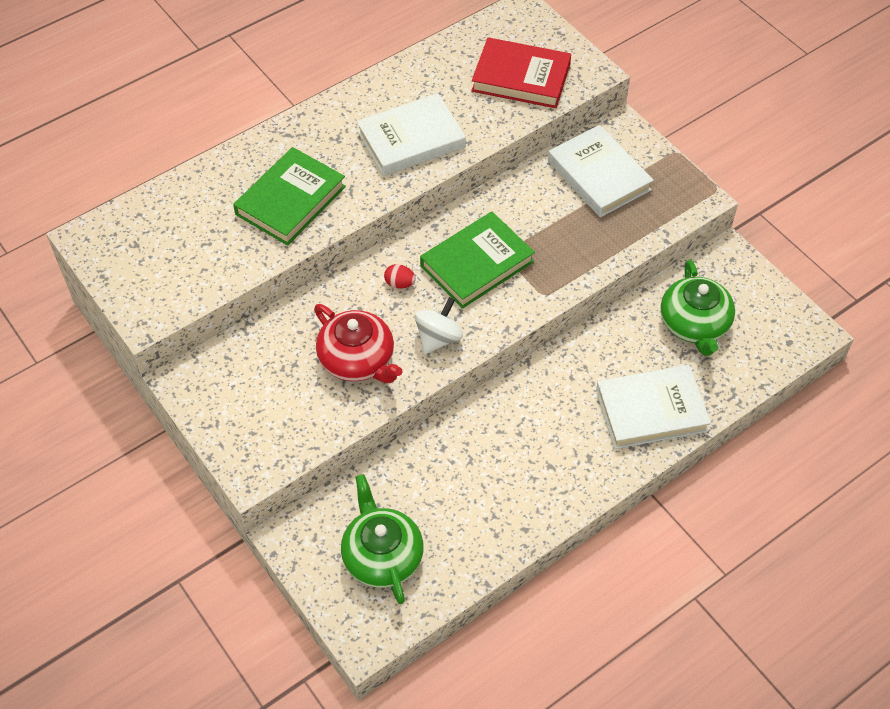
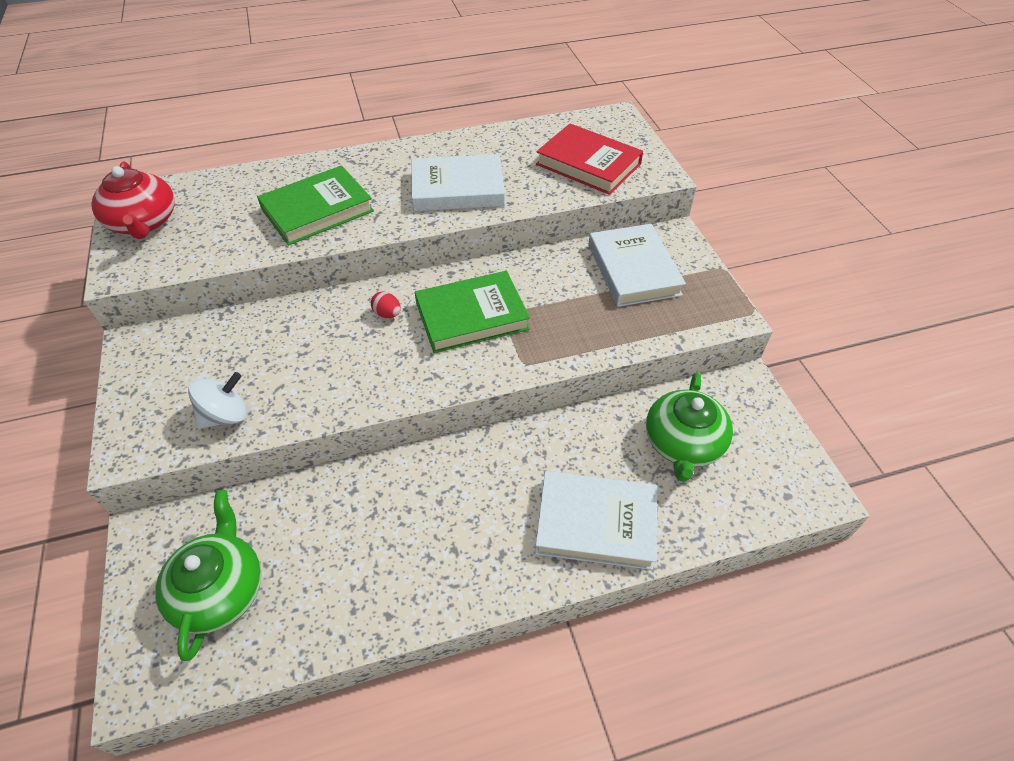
camera: 20 degrees right, 5 degrees down
red teapot [314,304,402,383] -> red teapot moved to [91,161,175,239]
white spinning top [415,297,463,354] -> white spinning top moved to [188,372,247,429]

